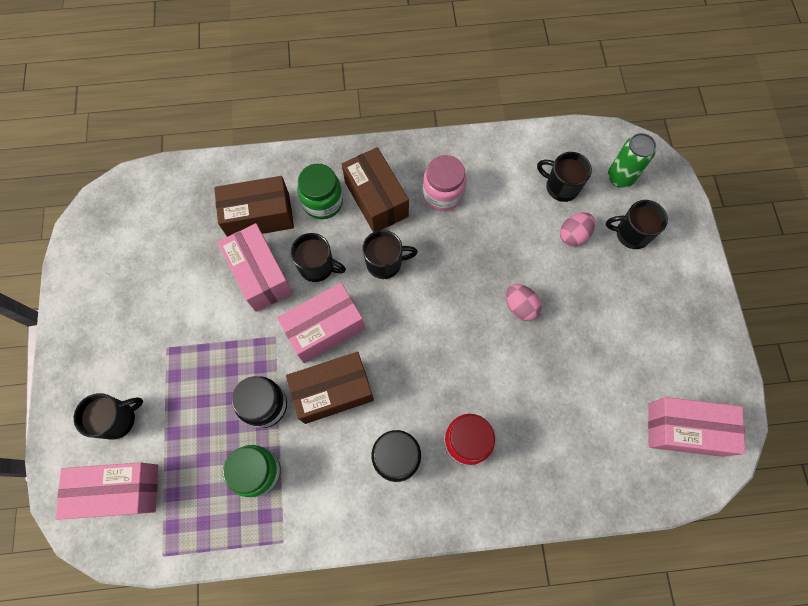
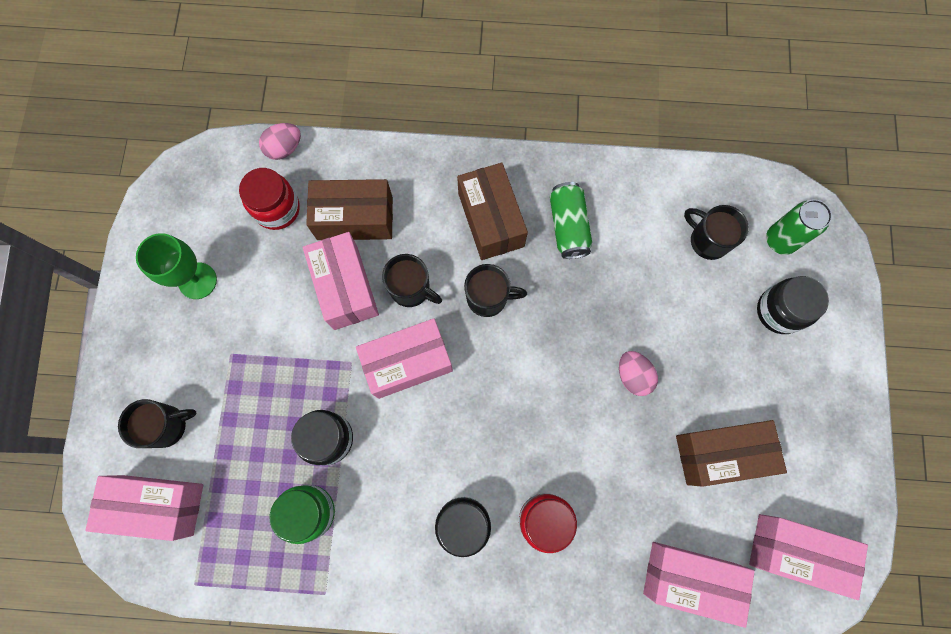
camera: 10 degrees right, 5 degrees up
brown box [286,352,374,424] -> brown box moved to [676,420,787,487]
green jar [297,164,343,219] -> none
pink jar [423,155,466,211] -> green can [550,182,592,259]
pink egg [560,213,595,247] -> pink egg moved to [259,123,301,160]
black mug [606,200,668,249] -> black jar [757,276,829,334]
none -> green goblet [136,233,217,299]
none -> red jar [239,168,300,230]
none -> pink box [643,542,755,628]

